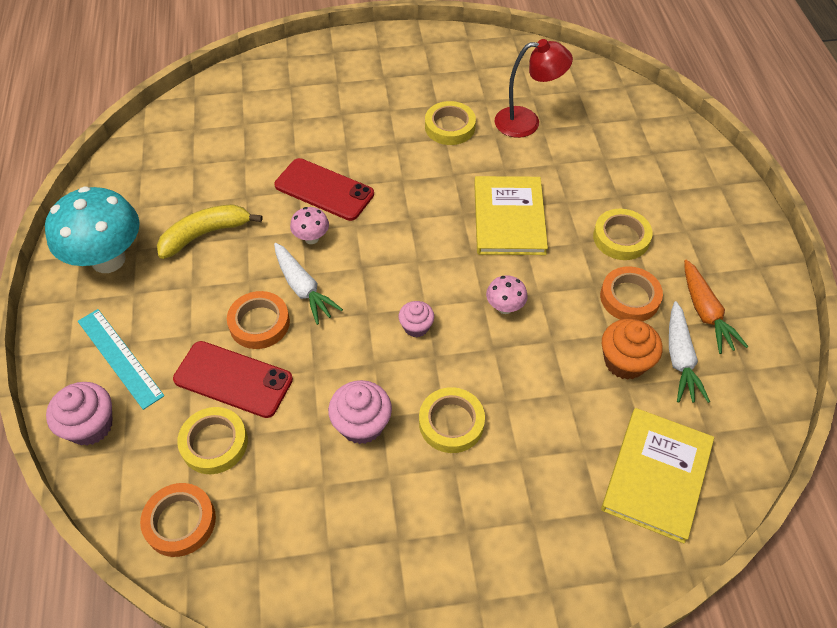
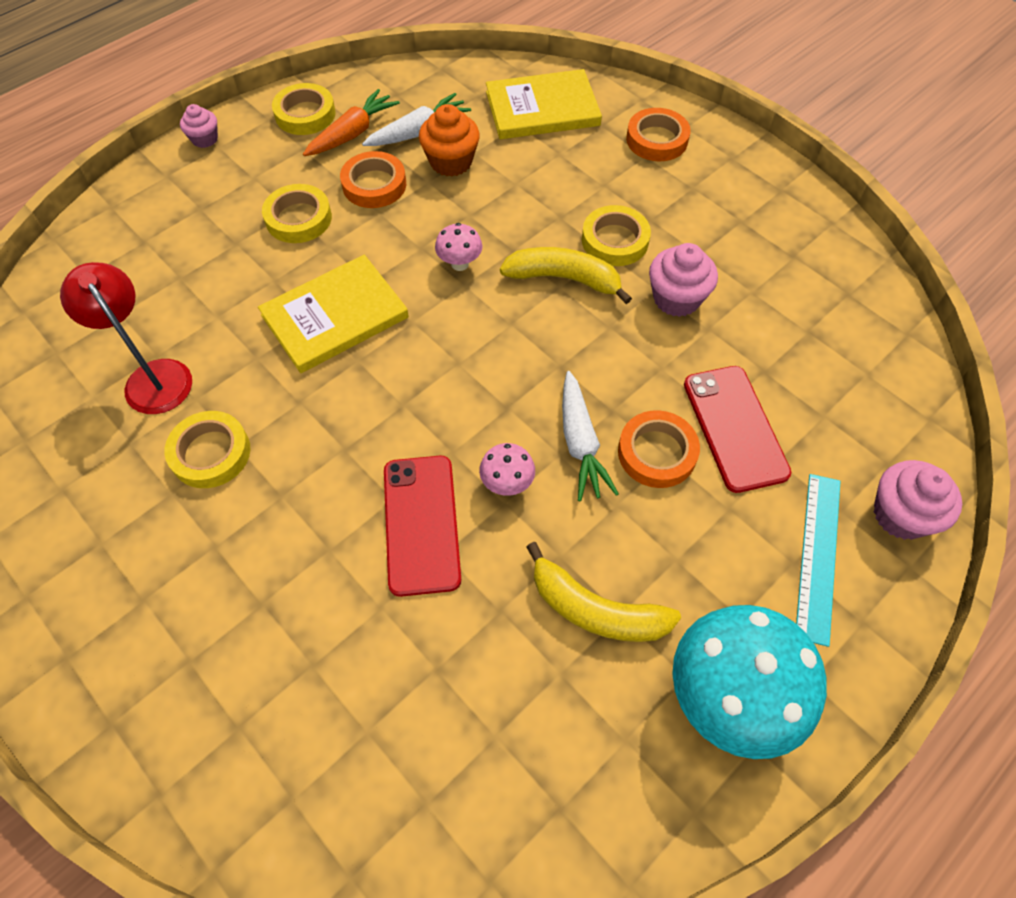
camera: 125 degrees left, 5 degrees up
orange tape [140,483,216,557] -> orange tape moved to [626,108,691,161]
yellow tape [177,407,248,474] -> yellow tape moved to [272,83,336,135]
white carrot [274,243,343,325] -> white carrot turned 150 degrees clockwise [562,371,619,501]
pink cupcake [399,301,434,337] -> pink cupcake moved to [180,104,218,148]
none -> yellow banana [500,247,632,304]

